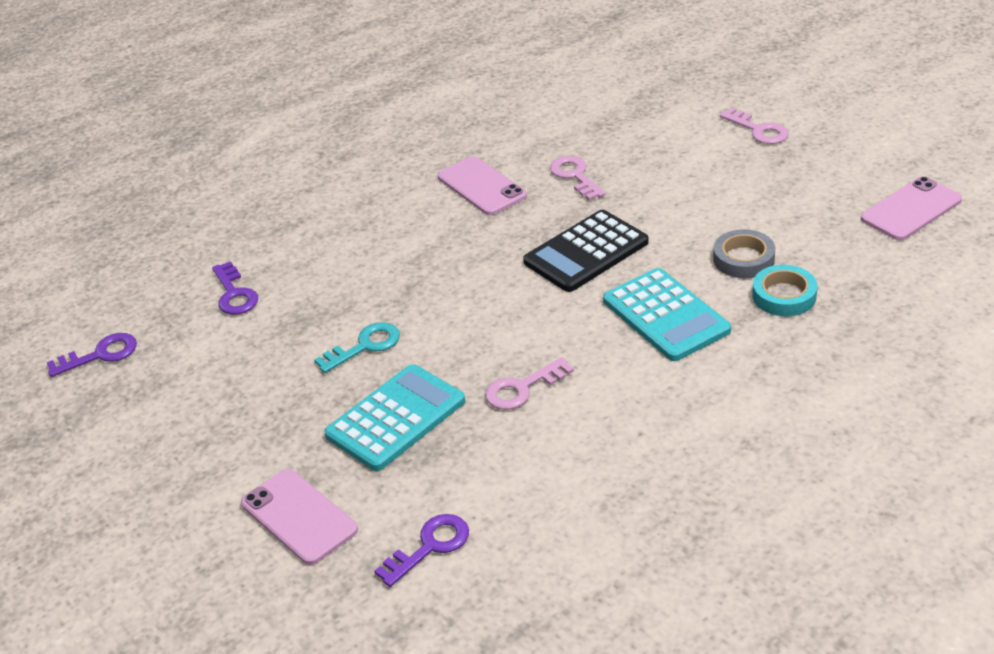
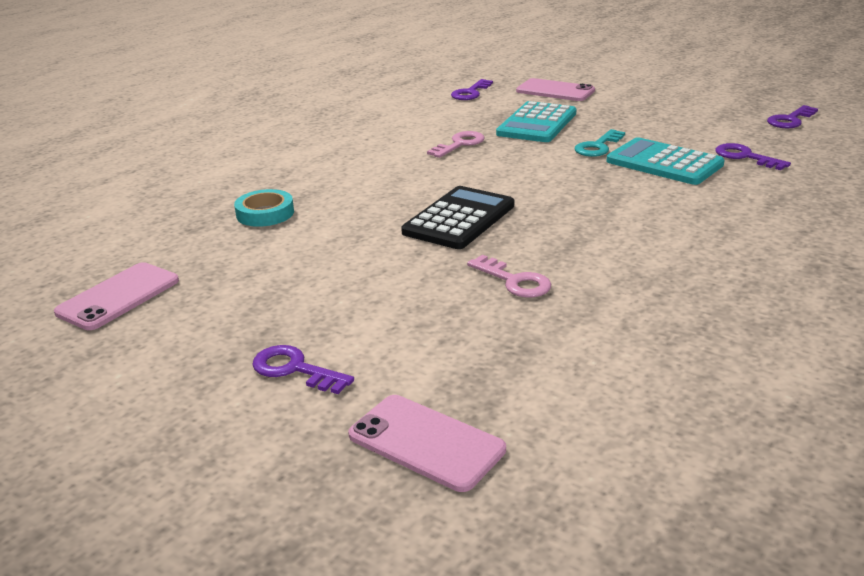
camera: 160 degrees right, 10 degrees down
pink phone [438,156,527,215] -> pink phone moved to [348,395,506,492]
turquoise calculator [603,268,731,361] -> turquoise calculator moved to [607,137,724,185]
grey tape [713,229,776,278] -> none
pink key [720,108,789,144] -> purple key [252,345,354,394]

